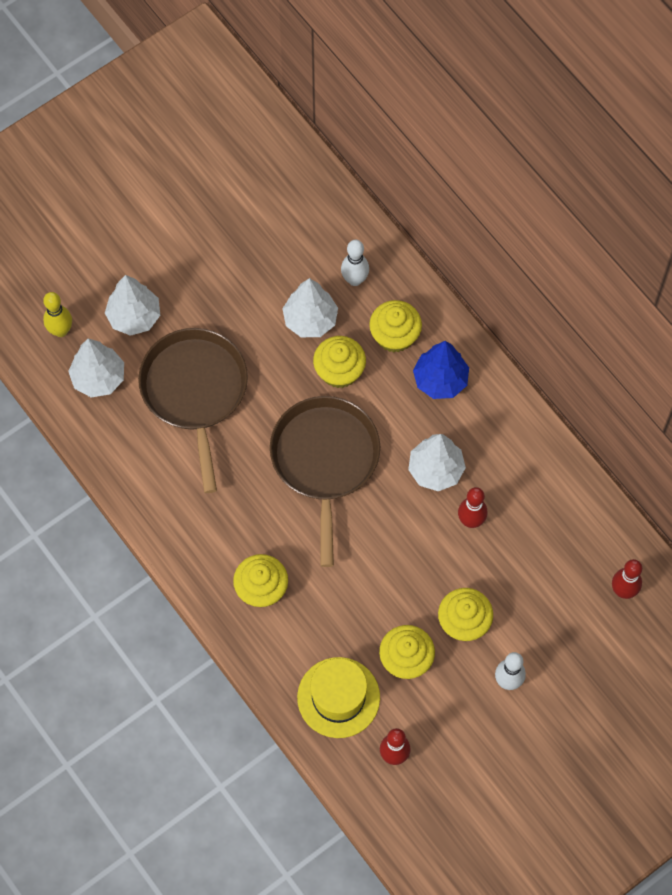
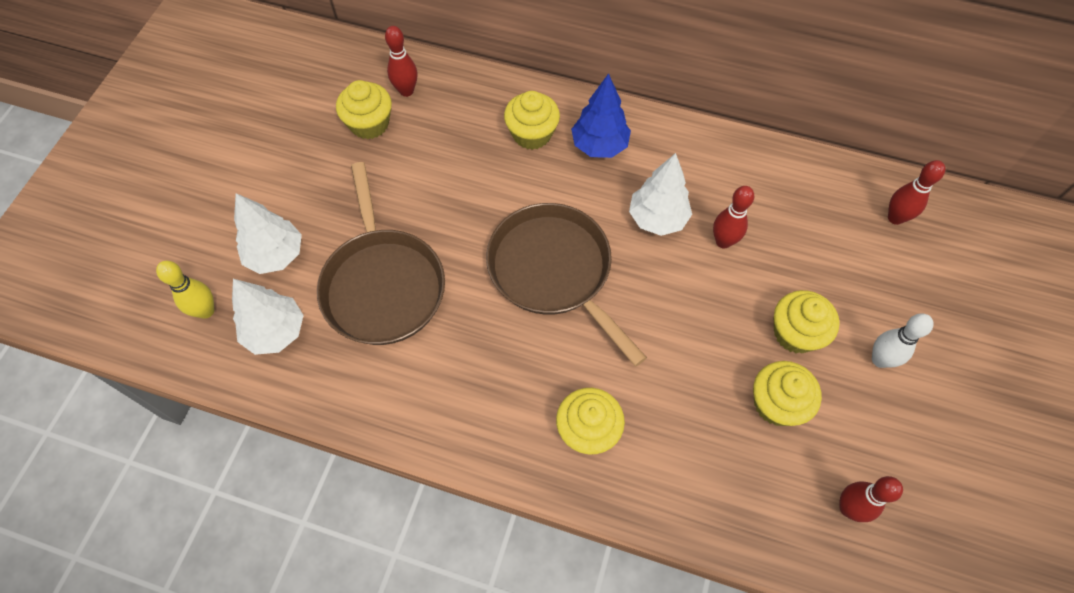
camera: 35 degrees left, 5 degrees down
brown pan [138,328,248,493] -> brown pan turned 150 degrees counterclockwise [317,162,445,345]
white tree [283,278,338,337] -> none
yellow hat [297,657,380,738] -> none
yellow cupcake [313,336,366,388] -> yellow cupcake moved to [336,80,392,139]
white bowling pin [341,240,369,286] -> none
none -> red bowling pin [385,26,417,97]

